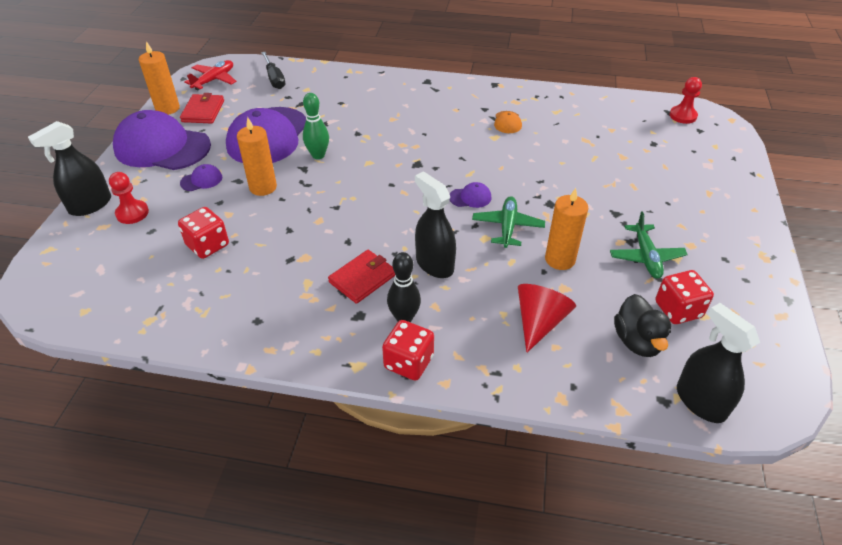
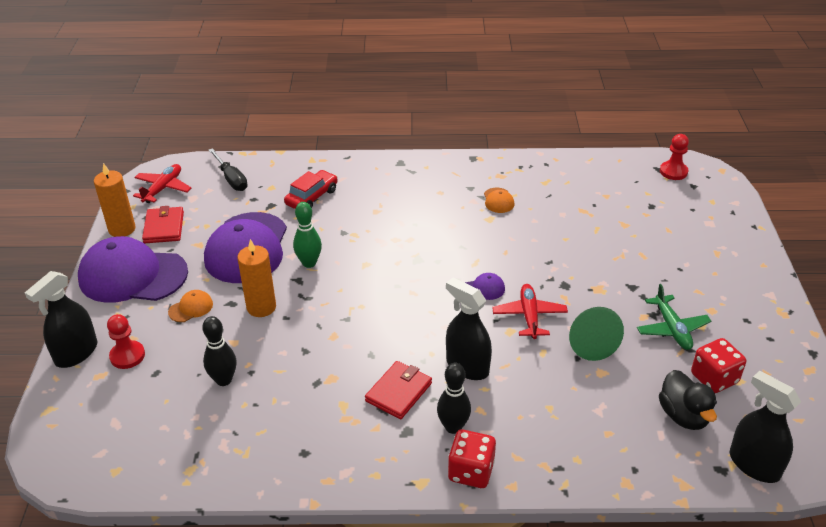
camera: 10 degrees left, 5 degrees down
red dice [178,207,229,259] -> black bowling pin [202,316,237,386]
purple cap [180,164,222,191] -> orange cap [168,290,213,322]
green plane [472,196,545,248] -> red plane [492,284,568,339]
red cone [518,284,576,353] -> none
orange candle [545,188,588,270] -> green cone [569,307,624,361]
none -> red car [284,170,338,209]

